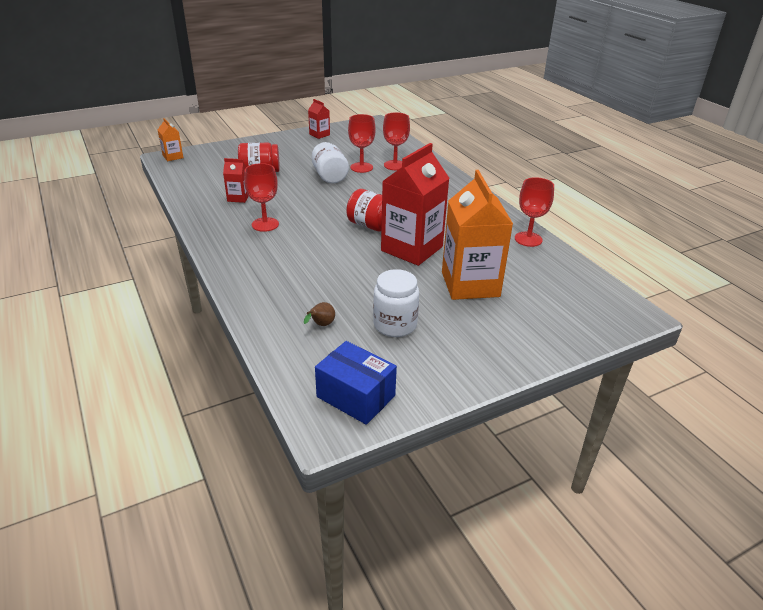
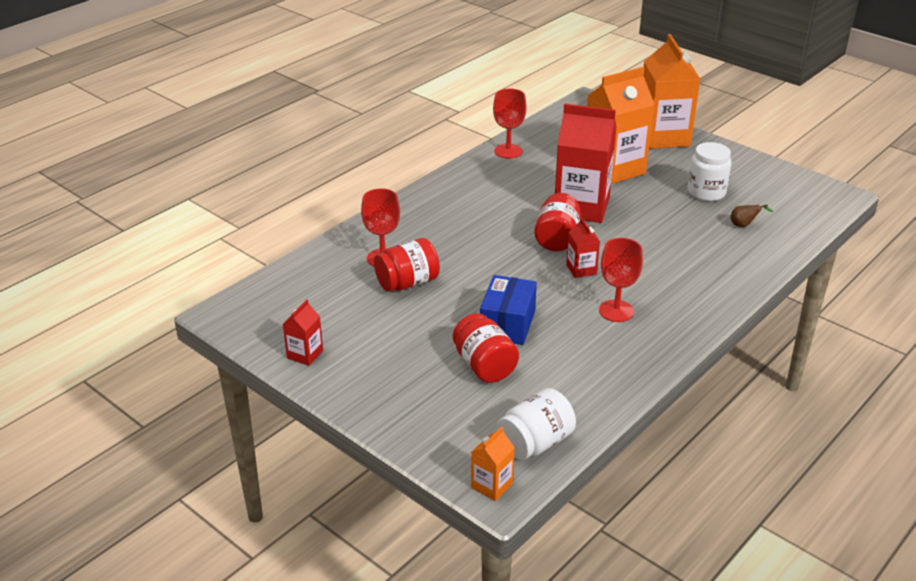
camera: 110 degrees left, 0 degrees up
red carton [223,158,249,203] -> red carton moved to [566,217,600,278]
white jar [312,142,349,183] -> white jar moved to [497,388,576,460]
blue box [315,341,397,425] -> blue box moved to [480,275,537,345]
red goblet [348,114,375,173] -> red jar [374,238,440,292]
none -> orange carton [644,34,700,149]

